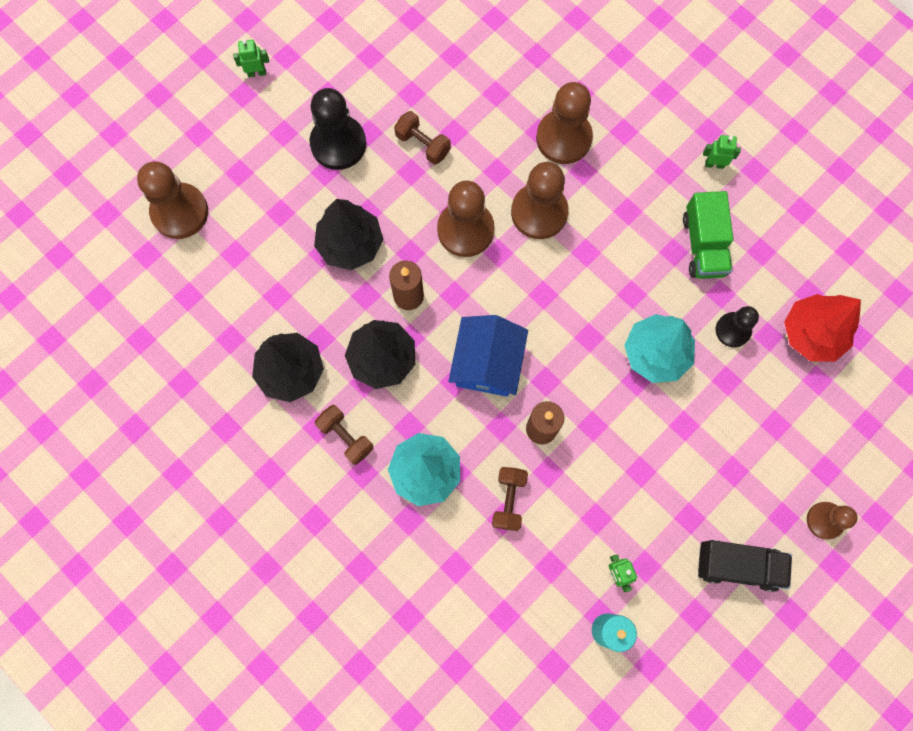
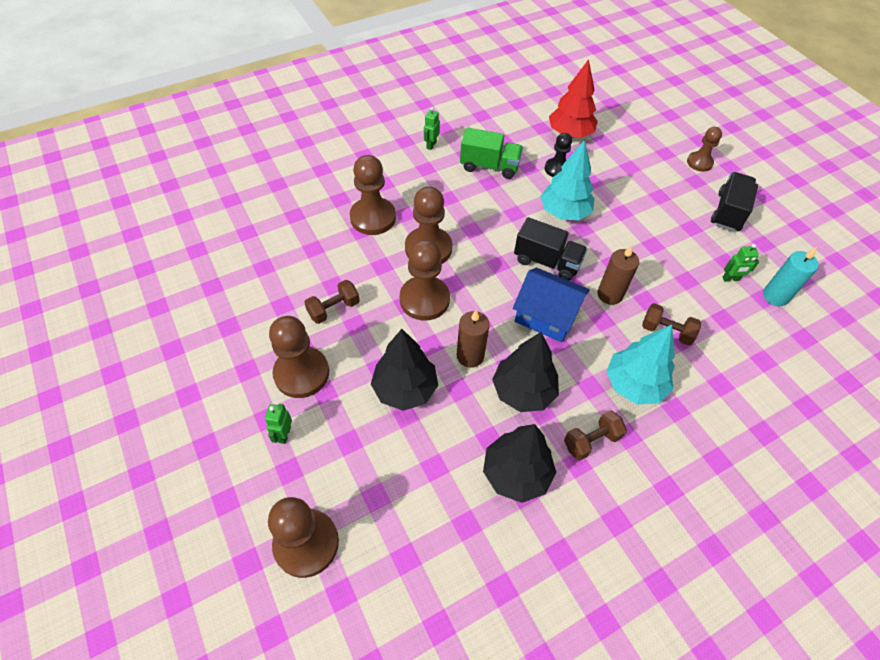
camera: 75 degrees left, 20 degrees down
green robot [233,39,269,77] -> green robot moved to [265,404,292,444]
black pawn [309,88,366,170] -> brown pawn [269,316,329,398]
none -> black truck [514,217,587,281]

